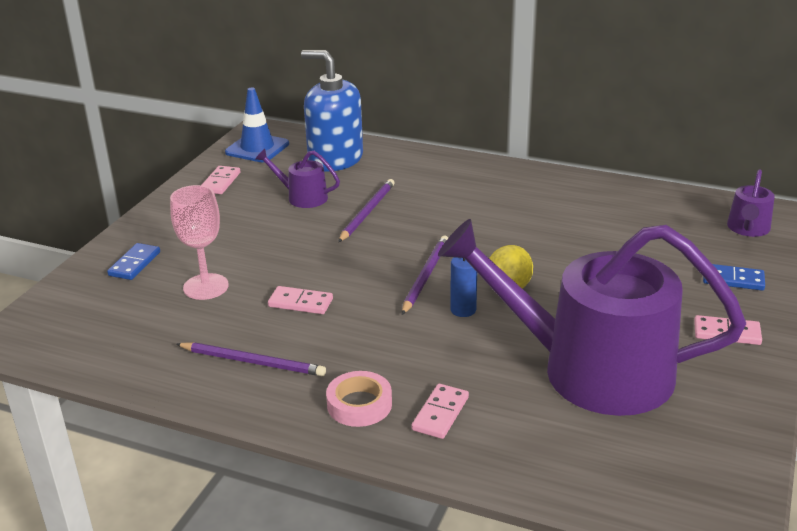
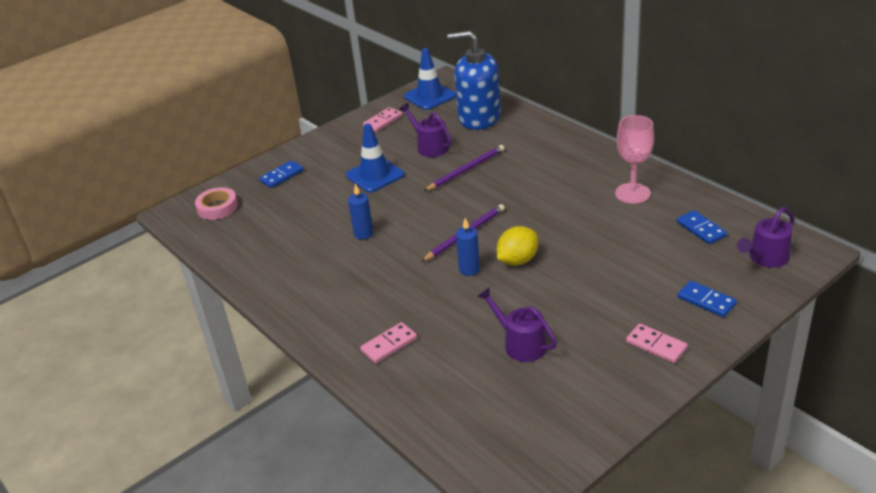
camera: 30 degrees right, 5 degrees up
pink goblet [170,185,229,300] -> pink goblet moved to [615,115,654,204]
purple pencil [176,342,326,376] -> none
pink domino [268,286,333,314] -> blue candle [348,184,373,240]
blue soap dispenser [301,50,363,171] -> blue soap dispenser turned 45 degrees counterclockwise [447,30,501,130]
pink tape [326,371,392,427] -> pink tape moved to [195,187,238,220]
purple watering can [438,219,746,416] -> purple watering can [477,288,557,362], size x0.41
none -> blue traffic cone [346,123,405,193]
none -> blue domino [677,210,727,244]

